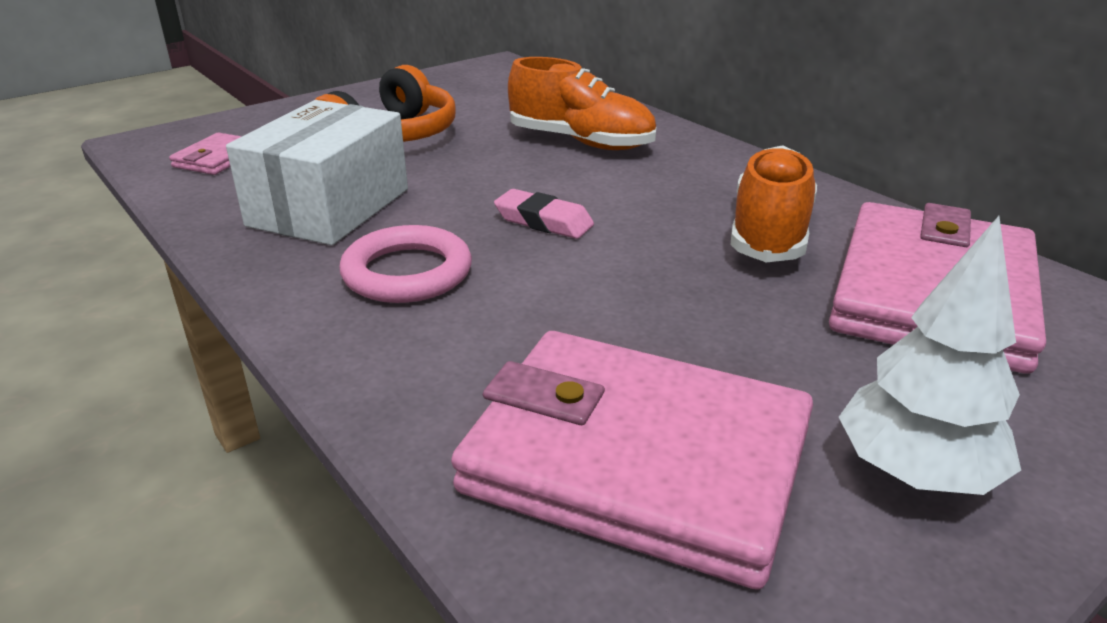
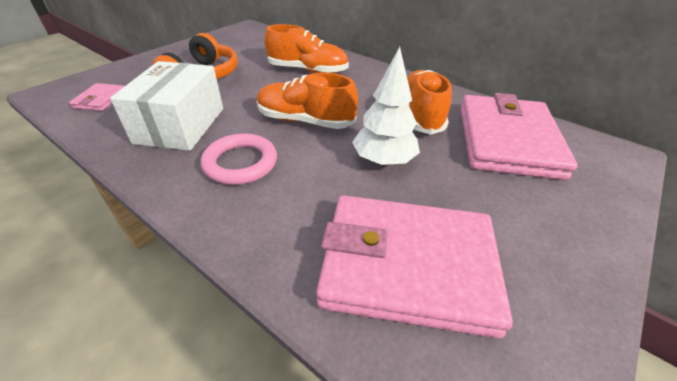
camera: 15 degrees left, 10 degrees up
pink eraser [494,189,594,239] -> orange shoe [257,73,358,129]
white tree [839,216,1021,495] -> white tree moved to [352,47,420,166]

